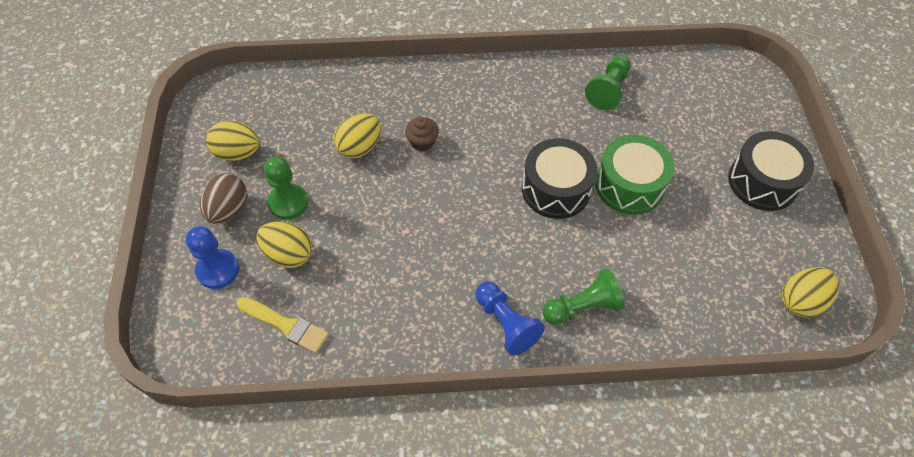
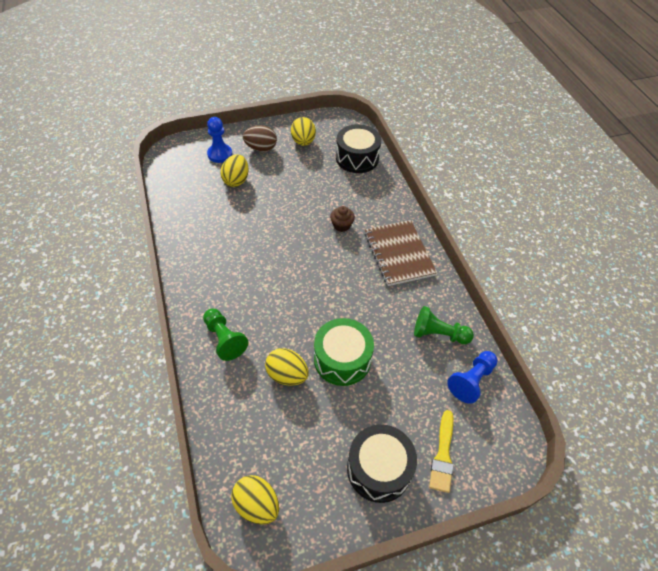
camera: 75 degrees right, 5 degrees down
yellow brush [236,297,329,353] -> yellow brush moved to [429,410,454,493]
green pawn [264,157,308,220] -> none
yellow egg [333,113,381,159] -> yellow egg moved to [265,348,309,386]
blue pawn [476,281,545,356] -> blue pawn moved to [447,351,498,404]
black drum [522,138,597,219] -> black drum moved to [336,124,381,173]
none -> brown notebook [365,220,437,286]

